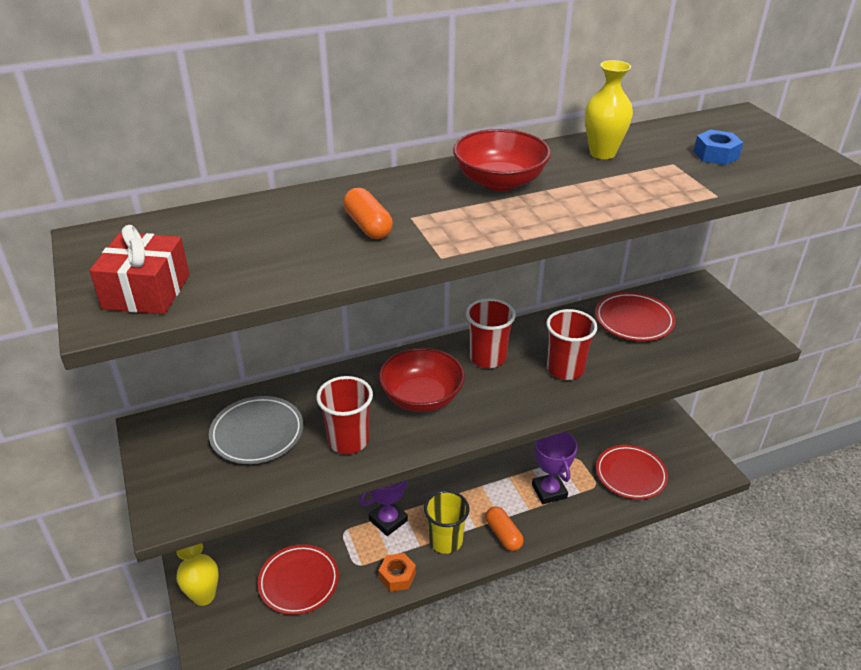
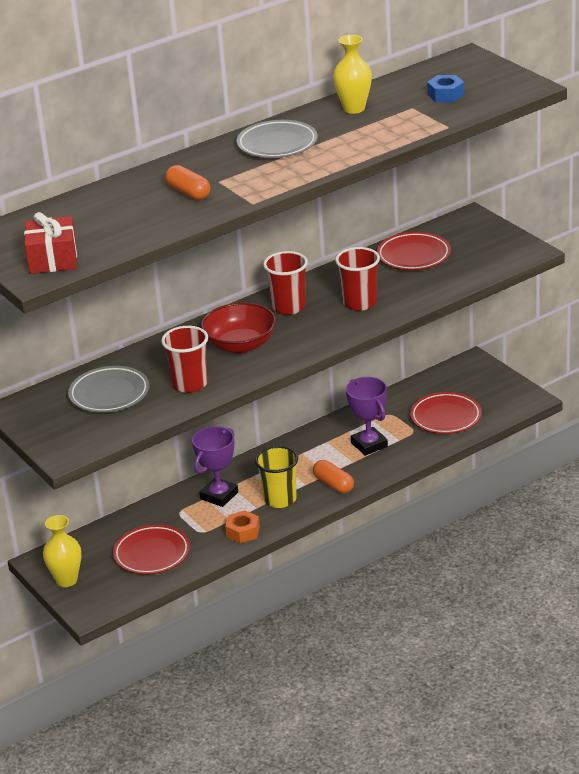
camera: 10 degrees left, 5 degrees down
red bowl [453,129,551,191] -> grey plate [236,120,318,158]

